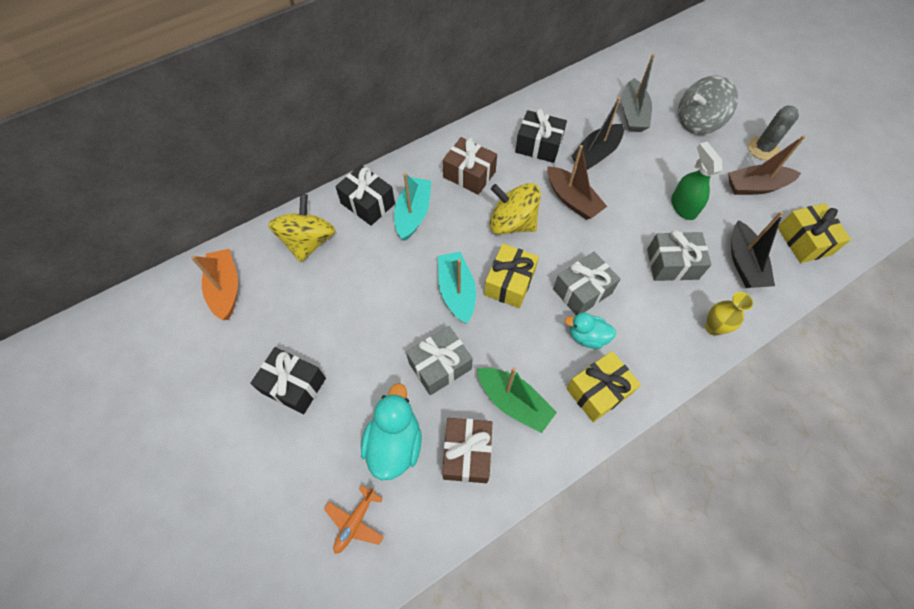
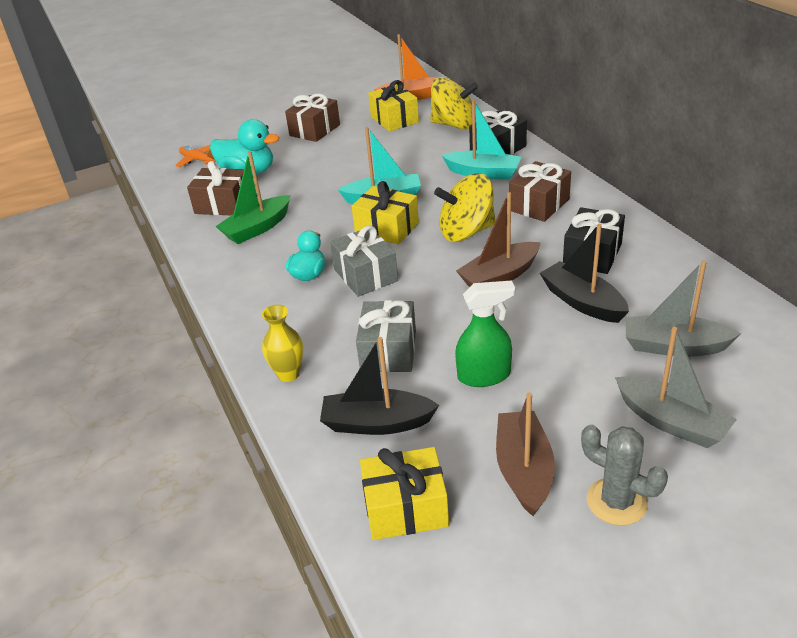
camera: 100 degrees right, 25 degrees down
black gift [250,347,326,414] -> brown gift [285,94,340,142]
grey gift [406,326,473,395] -> none
yellow spinning top [490,183,541,235] -> yellow spinning top turned 135 degrees counterclockwise [434,173,495,242]
yellow gift [566,351,641,422] -> yellow gift moved to [368,80,419,132]
grey spinning top [678,76,738,134] -> grey boat [615,327,737,448]

